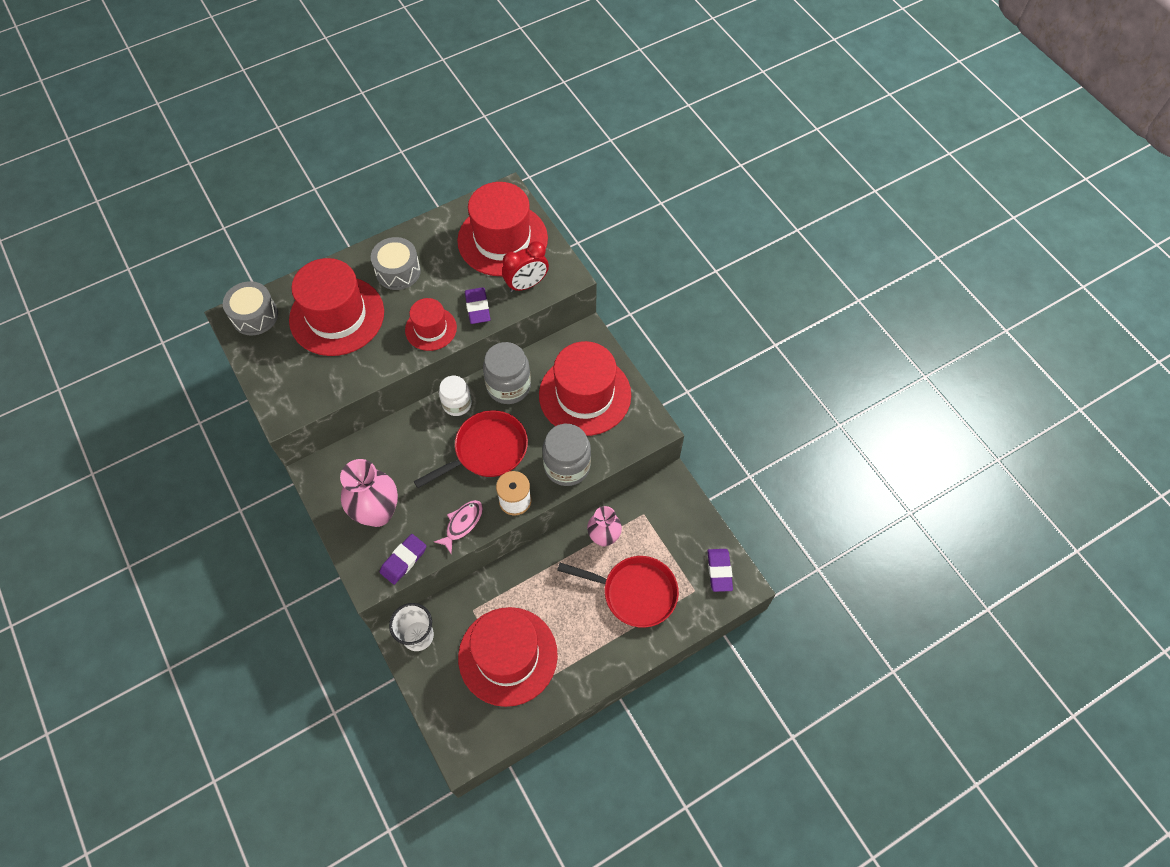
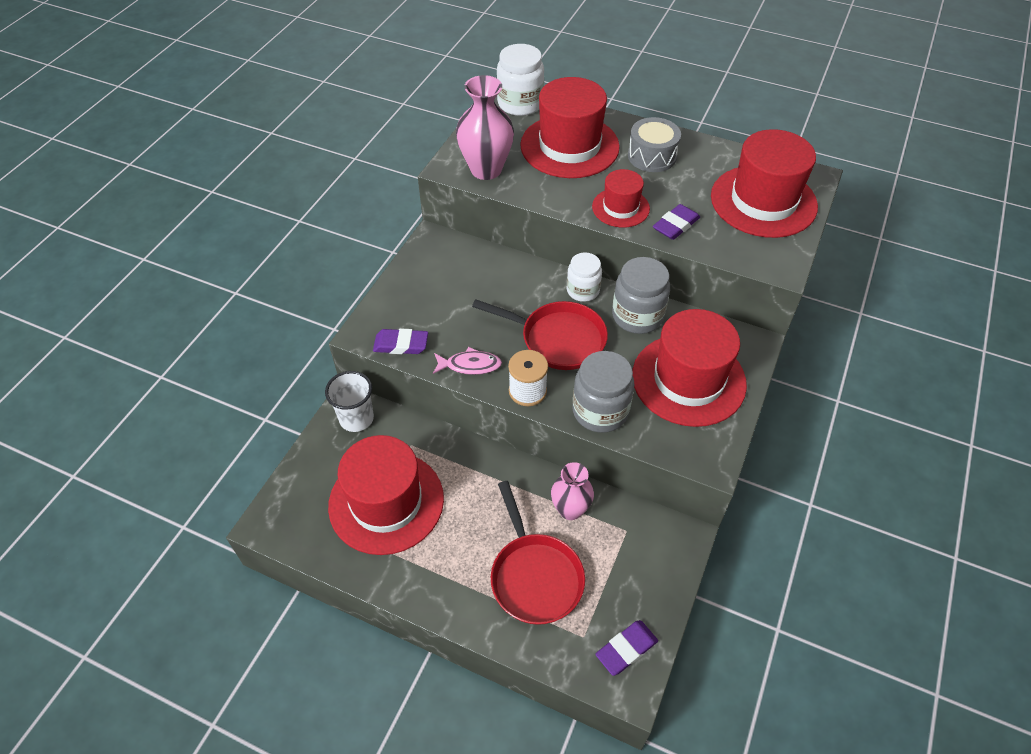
camera: 55 degrees right, 10 degrees down
grey drum [223,281,278,336] -> white jar [497,44,544,116]
pink vase [340,459,398,527] -> pink vase moved to [456,75,514,180]
red clock [502,241,549,292] -> none

